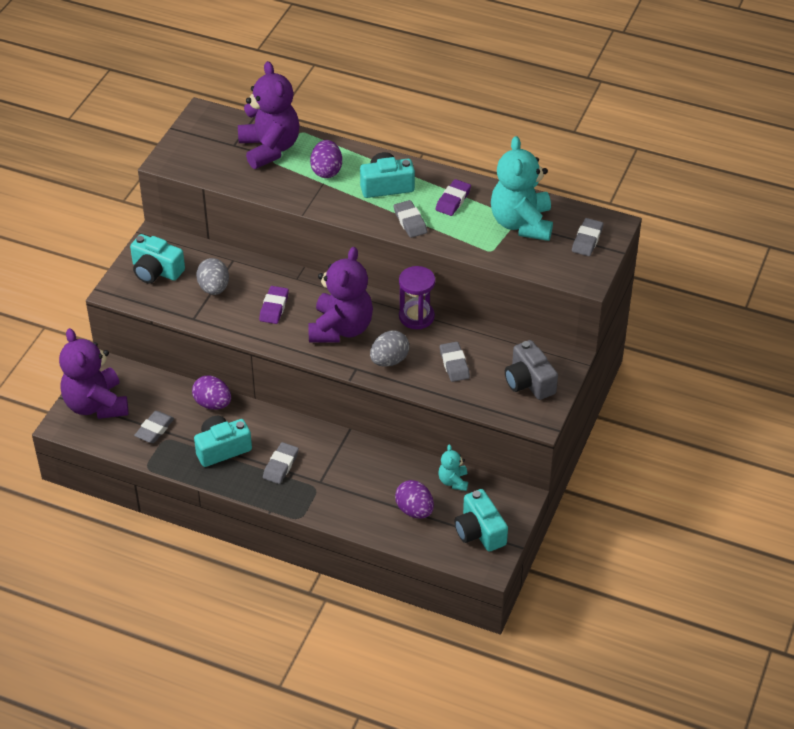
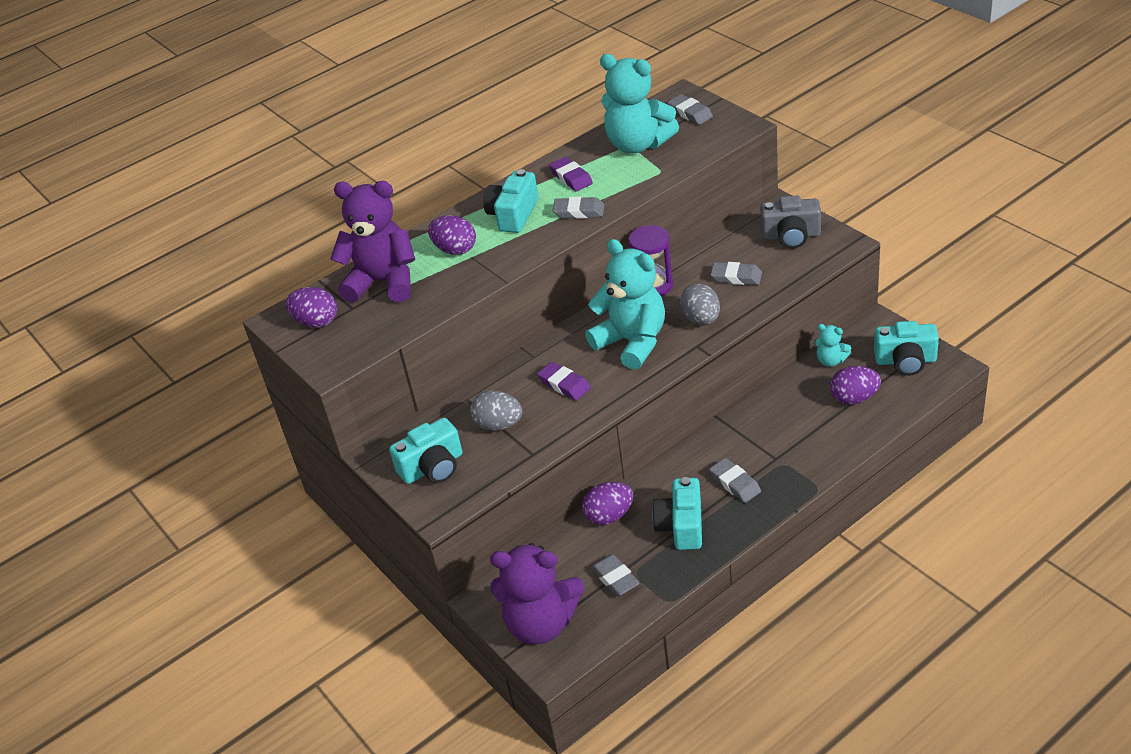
camera: 55 degrees left, 5 degrees down
purple teddy bear [308,247,373,343] -> turquoise teddy bear [585,239,665,370]
none -> purple egg [286,287,337,327]

